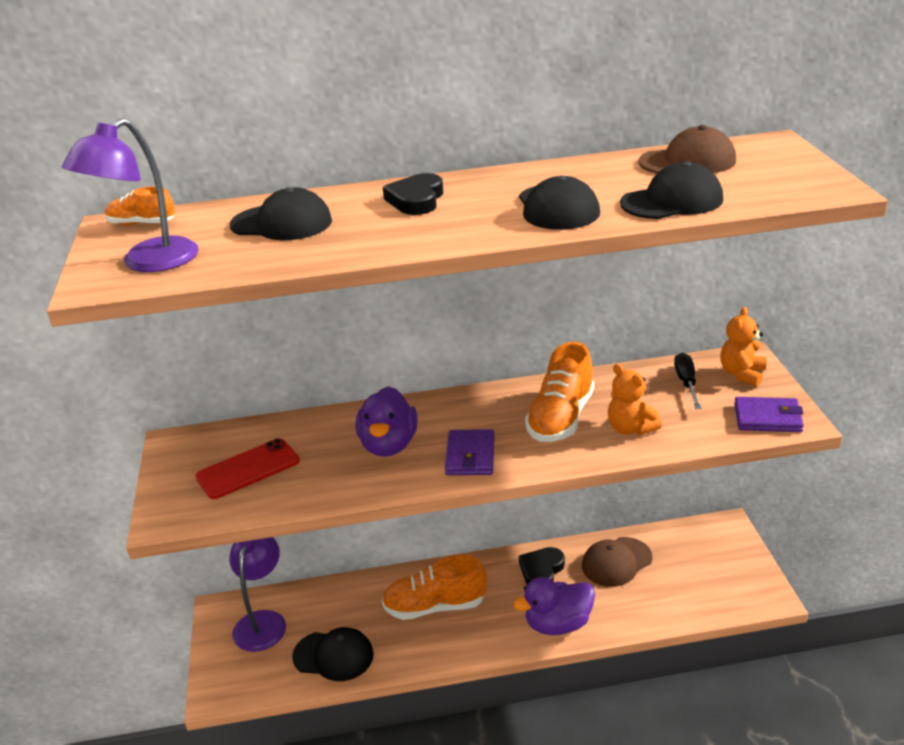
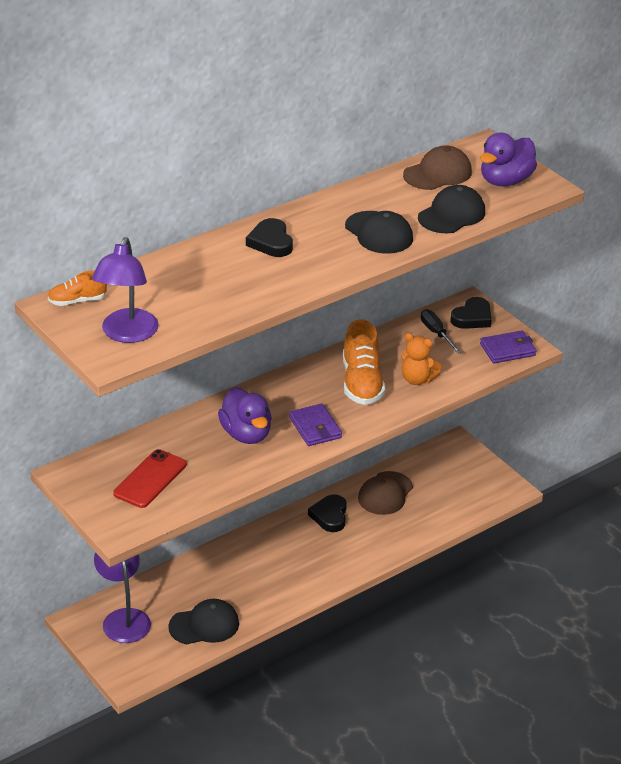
camera: 30 degrees left, 5 degrees up
black cap [230,187,332,240] -> none
orange shoe [382,554,487,620] -> none
purple duck [513,577,595,635] -> purple duck moved to [480,132,537,186]
orange teddy bear [720,307,766,387] -> black heart [450,297,491,329]

